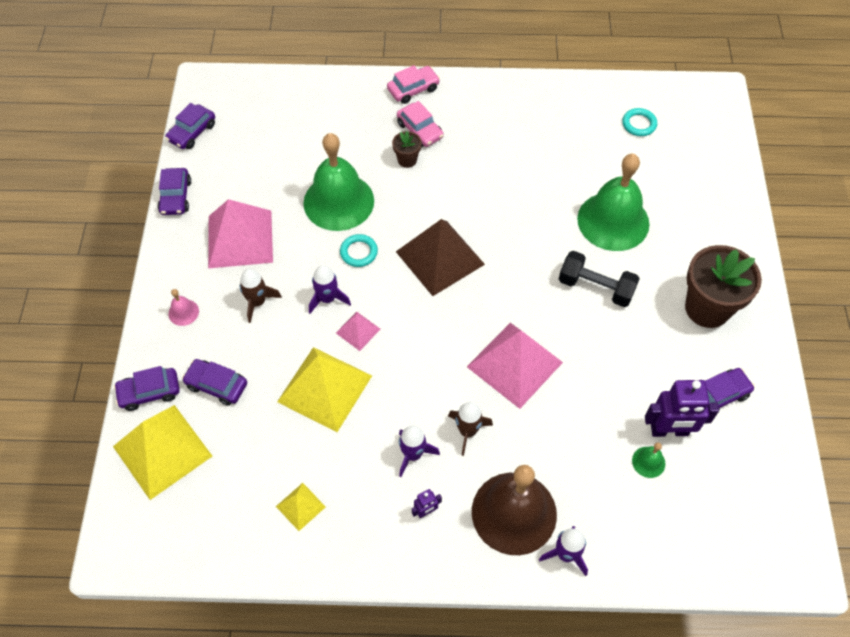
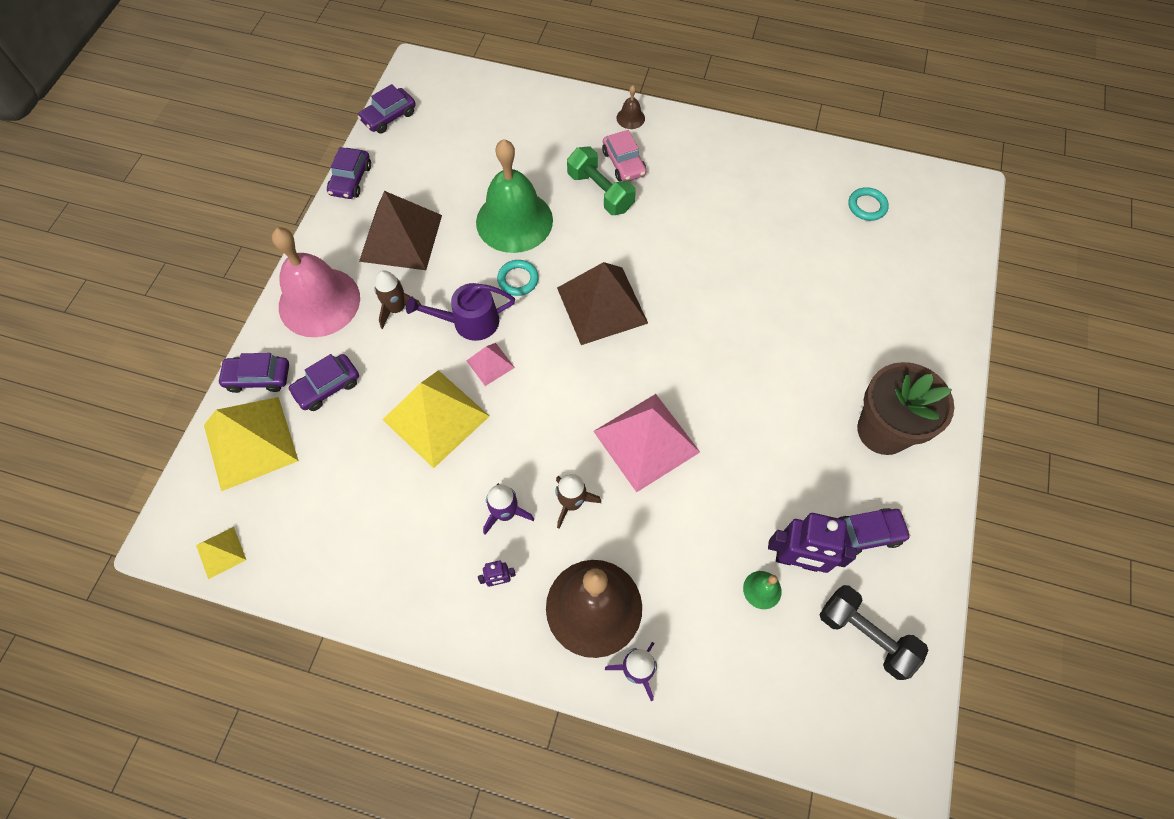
camera: 15 degrees right, 5 degrees up
pink bell [169,289,199,326] -> pink bell [272,228,360,337], size x2.50
purple car [182,359,247,406] -> purple car turned 75 degrees counterclockwise [288,354,359,411]
pink pyramid [208,199,273,268] -> brown pyramid [359,191,442,270]
yellow pyramid [276,483,326,531] -> yellow pyramid moved to [196,527,246,579]
purple rocket [309,265,351,314] -> purple watering can [406,283,515,341]
pink car [387,65,440,104] -> brown bell [616,85,645,129]
brown flower pot [392,131,422,168] -> green dumbbell [567,147,636,215]
black dumbbell [559,251,640,307] -> black dumbbell moved to [819,585,928,680]
green bell [577,154,649,251] -> none

